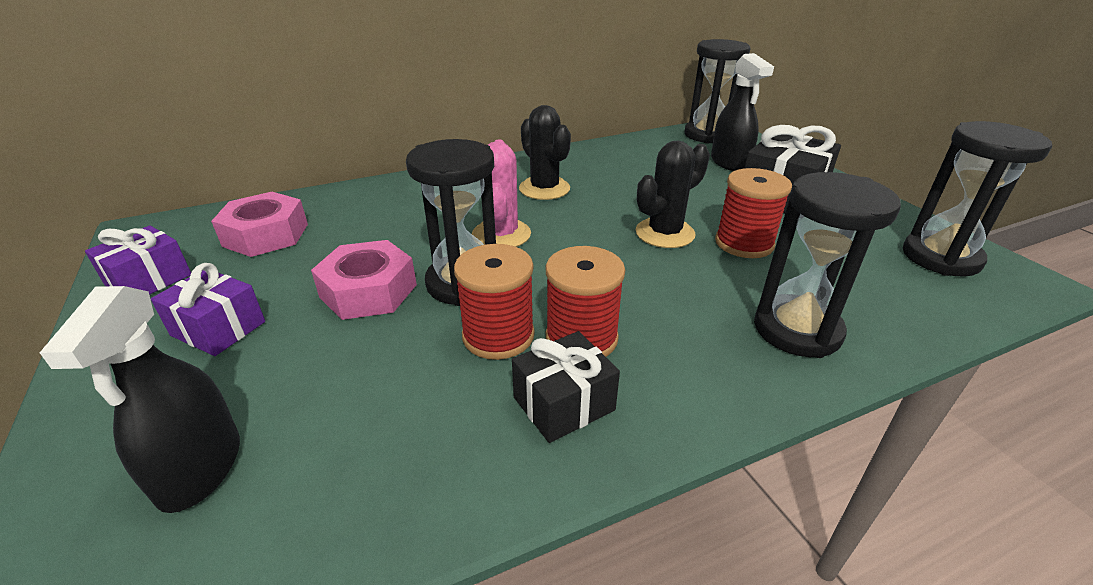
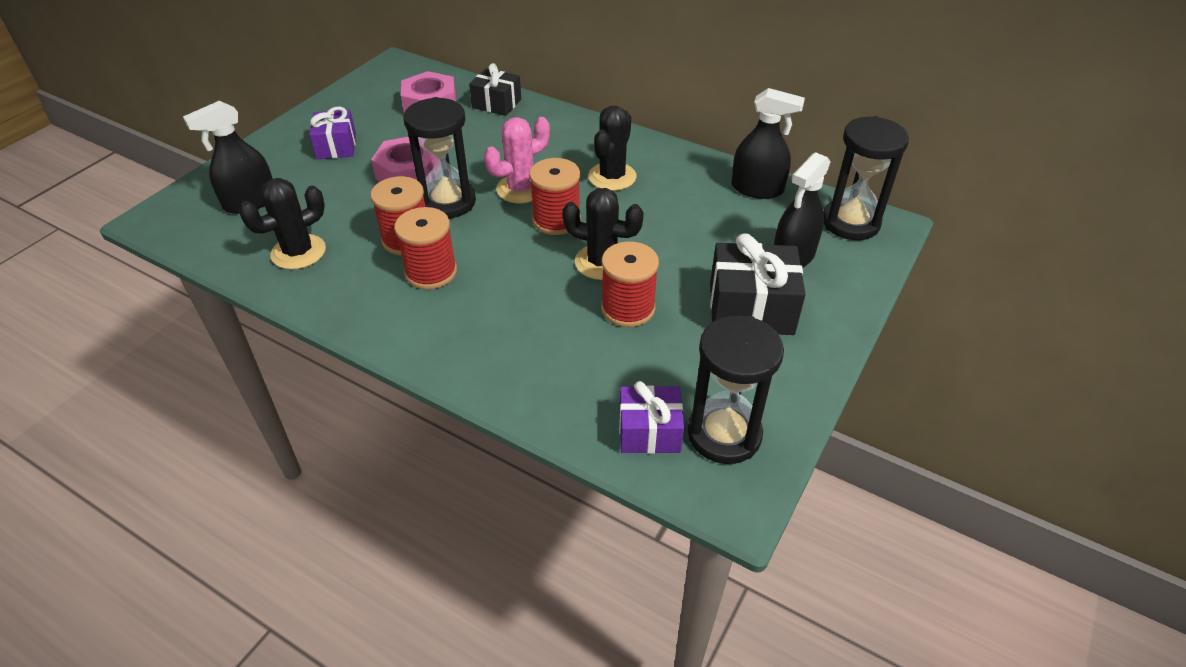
camera: 55 degrees right, 10 degrees up
purple gift [85,226,191,295] -> purple gift moved to [619,381,684,454]
black gift [512,331,620,443] -> black gift moved to [469,63,521,116]
black hourglass [754,172,901,358] -> none
none -> black cactus [239,178,326,269]
none -> red spool [529,158,581,235]
none -> black spray bottle [731,88,805,199]

